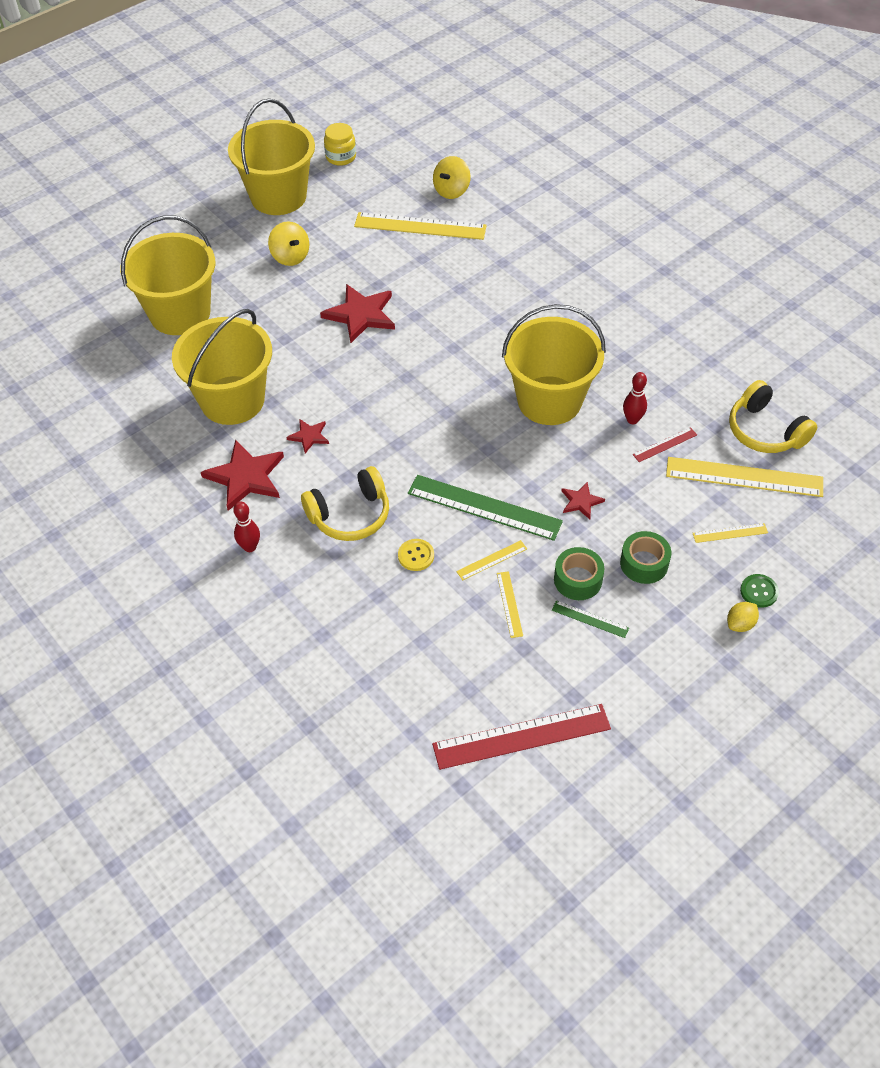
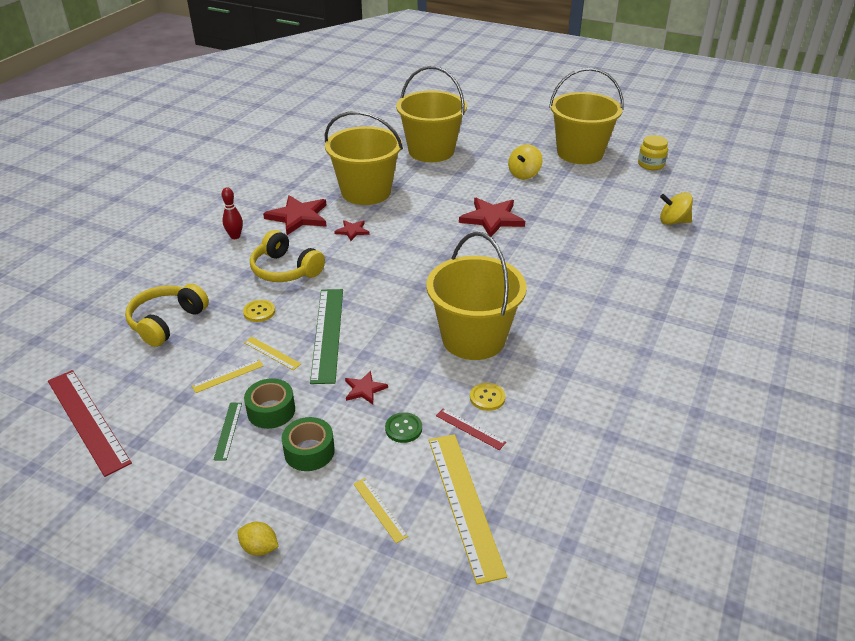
camera: 65 degrees right, 15 degrees down
yellow ruler [354,212,487,240] -> none
red bowling pin [623,372,647,424] -> yellow button [470,383,506,411]
yellow headphones [729,380,817,453] -> yellow headphones moved to [125,284,209,347]
green button [740,574,779,608] -> green button moved to [385,412,422,443]

